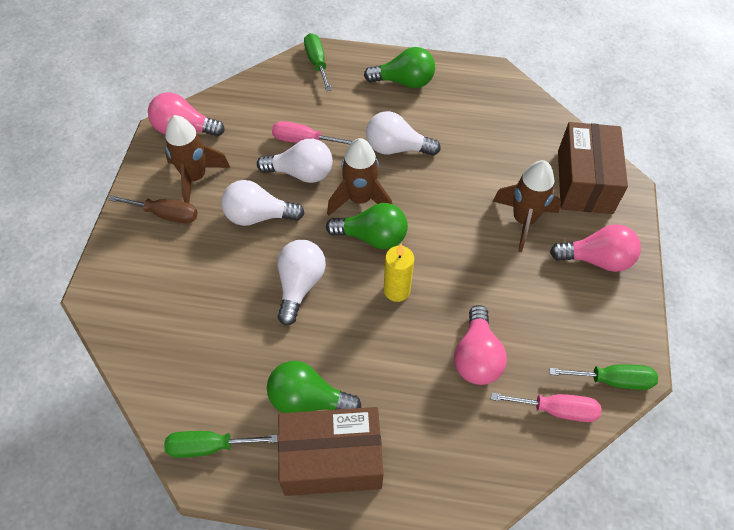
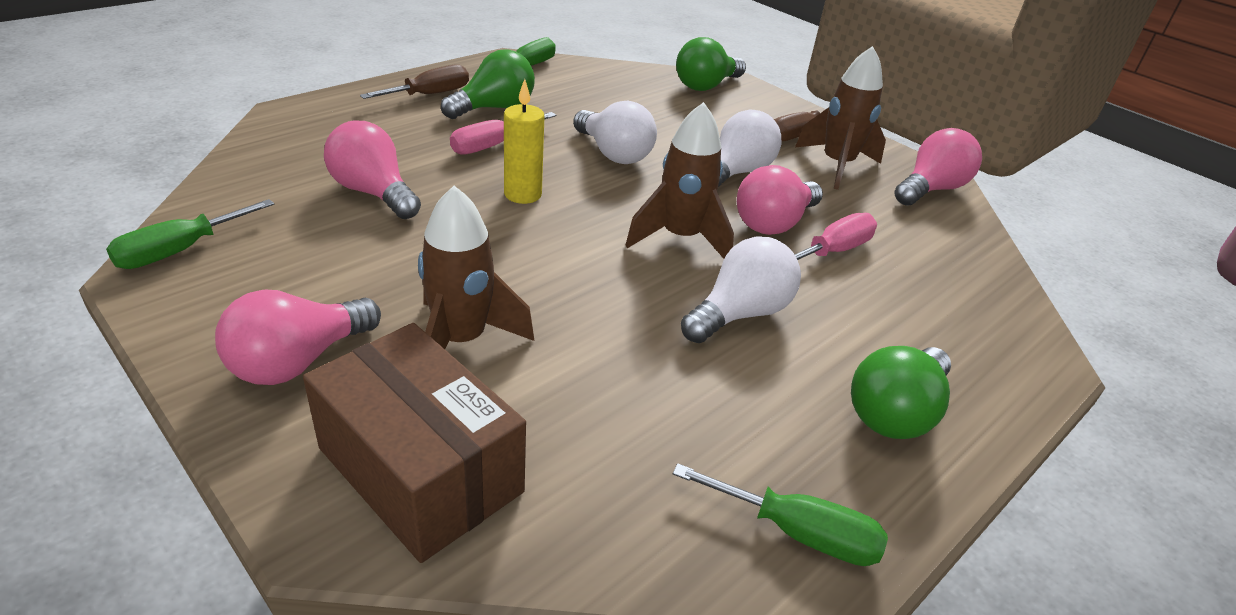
camera: 125 degrees right, 20 degrees down
white light bulb [257,139,333,183] -> pink light bulb [737,165,823,235]
brown box [278,407,384,496] -> brown screwdriver [360,64,469,99]
green screwdriver [304,33,332,91] -> green screwdriver moved to [673,463,888,566]
green light bulb [326,203,408,249] -> green light bulb moved to [676,37,746,91]
pink screwdriver [491,393,602,422] -> pink screwdriver moved to [450,112,556,155]

